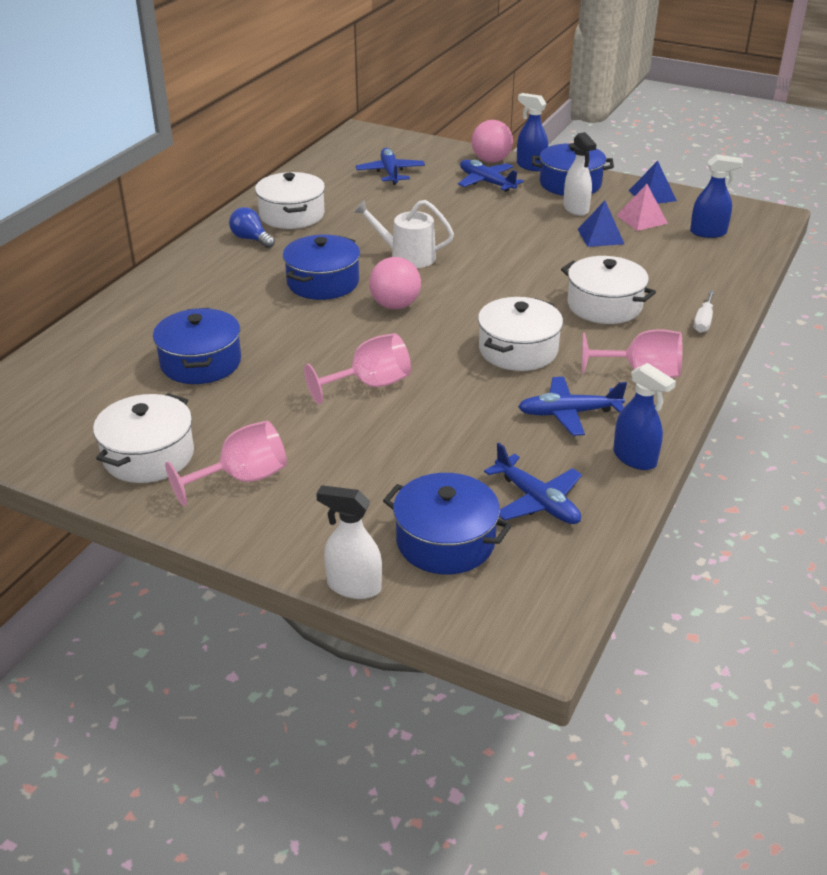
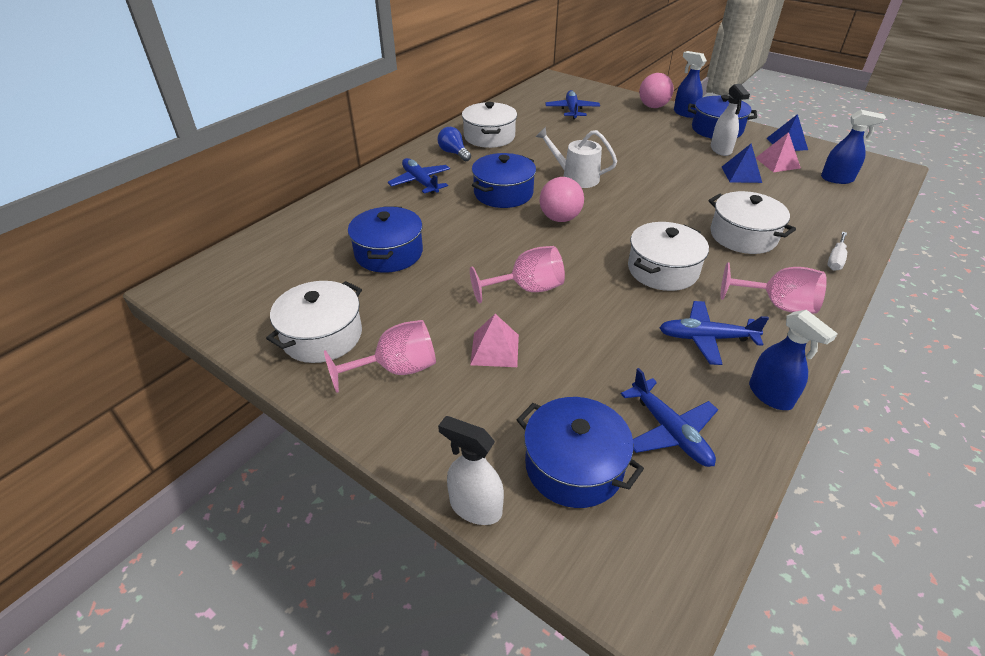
camera: 10 degrees right, 5 degrees up
blue plane [458,160,524,192] -> blue plane moved to [388,158,450,194]
none -> pink pyramid [470,314,519,367]

